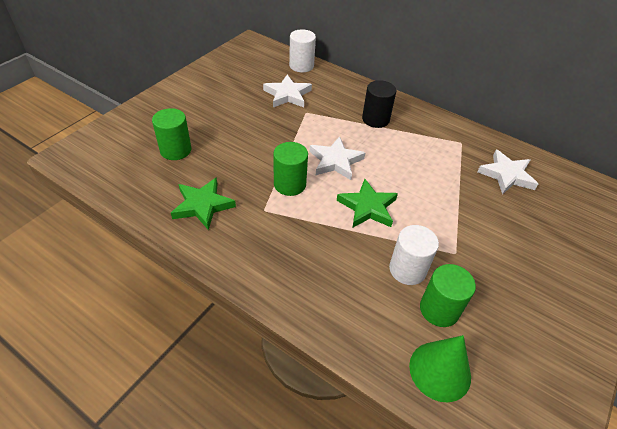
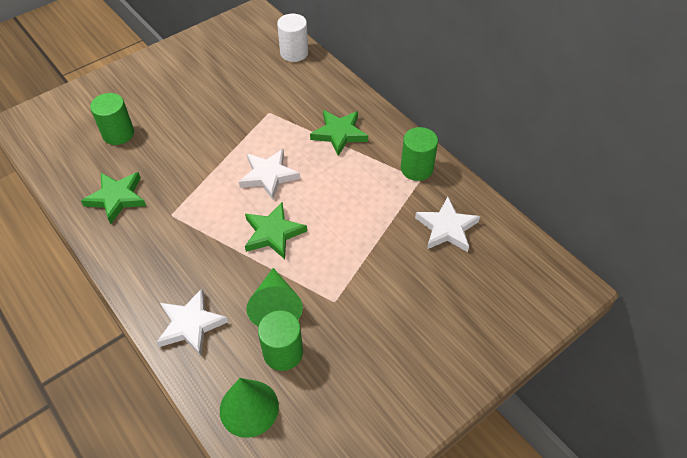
camera: 20 degrees right, 5 degrees up
white star [263,75,312,107] -> white star moved to [156,289,228,356]
green cylinder [273,142,308,196] -> green cylinder moved to [401,127,438,181]
black cylinder [362,80,396,128] -> green star [310,110,368,156]
white cylinder [389,225,439,285] -> green cone [246,268,303,326]

